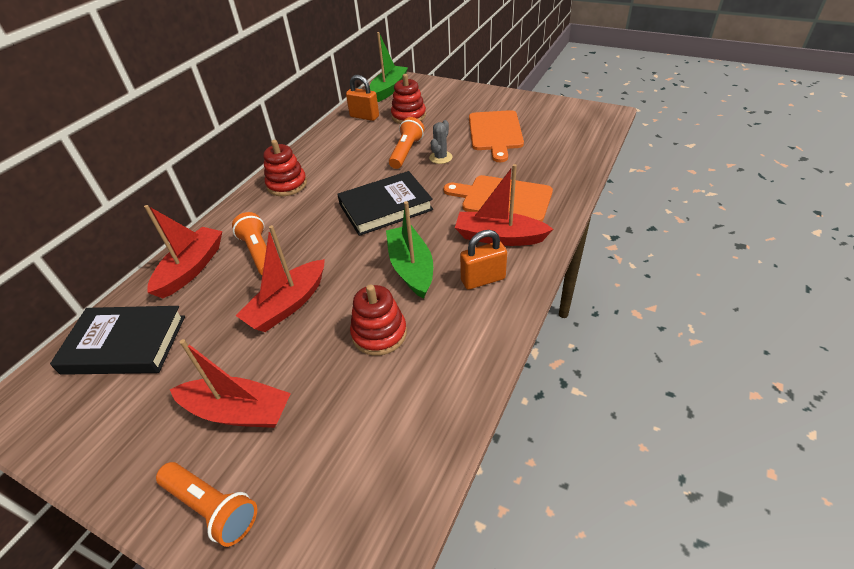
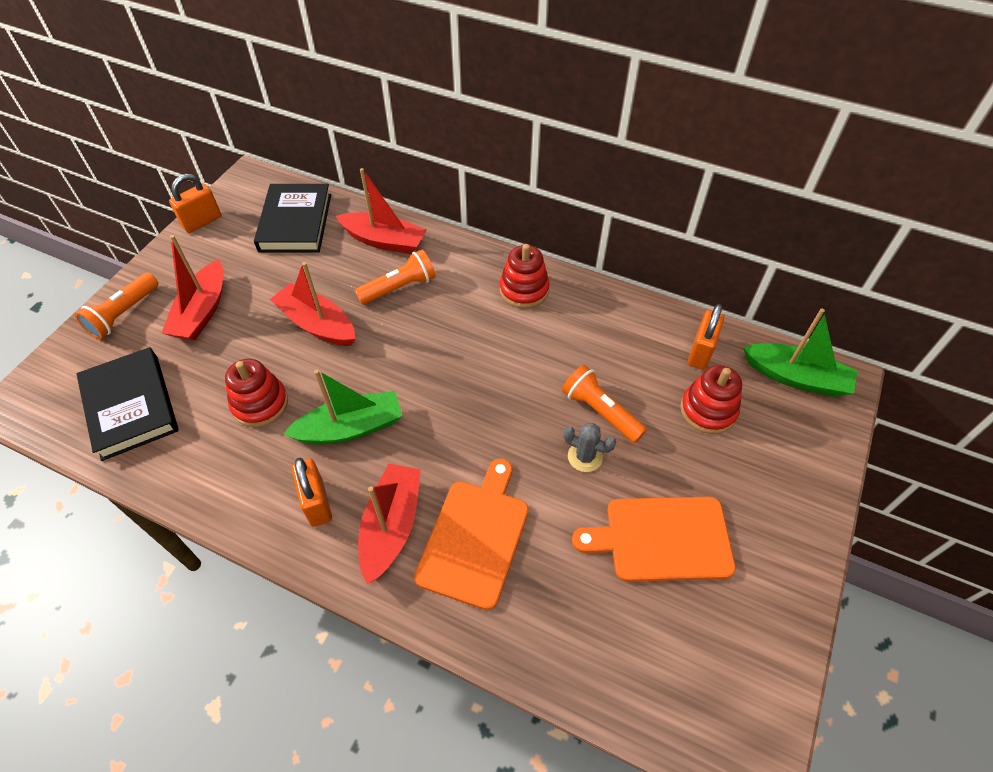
camera: 85 degrees right, 10 degrees up
black book [337,171,433,236] -> black book moved to [76,347,179,461]
orange flashlight [389,117,424,169] -> orange flashlight turned 150 degrees counterclockwise [562,365,647,443]
none -> orange padlock [169,174,221,233]

